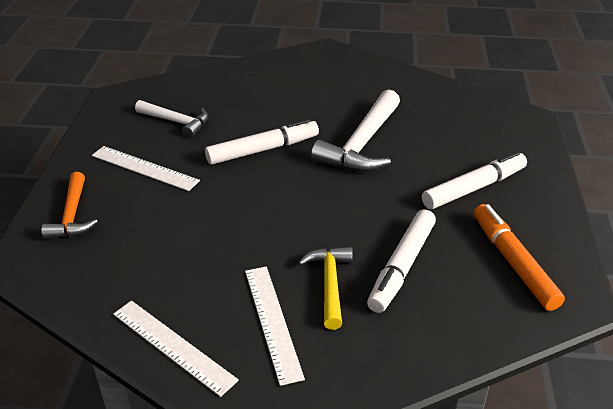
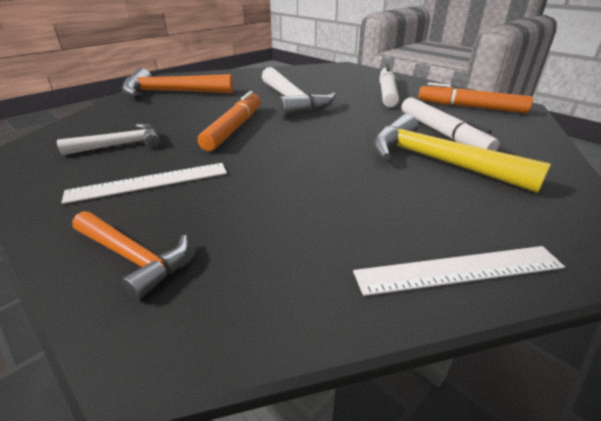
camera: 50 degrees left, 5 degrees down
white marker [205,119,319,165] -> orange marker [198,91,260,151]
white ruler [245,266,305,386] -> none
yellow hammer [298,247,353,330] -> yellow hammer [373,114,551,193], size x1.63
none -> orange hammer [122,68,233,96]

